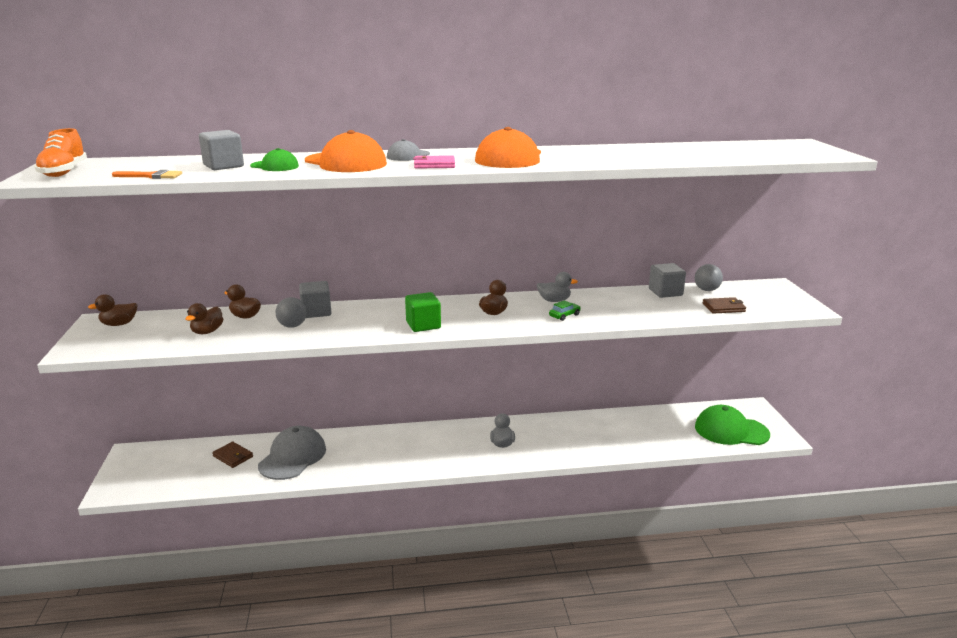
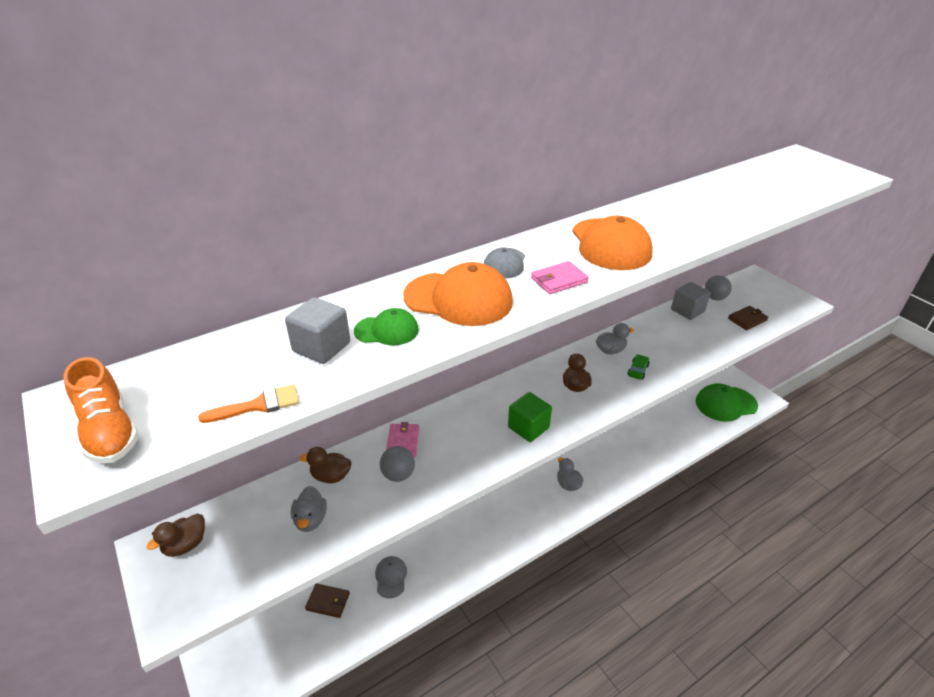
camera: 25 degrees left, 15 degrees up
brown duck [185,303,223,334] -> grey duck [291,486,327,532]
grey cap [258,426,326,480] -> grey cap [375,556,407,599], size x0.54
grey cube [299,281,332,318] -> pink wallet [386,422,419,458]

